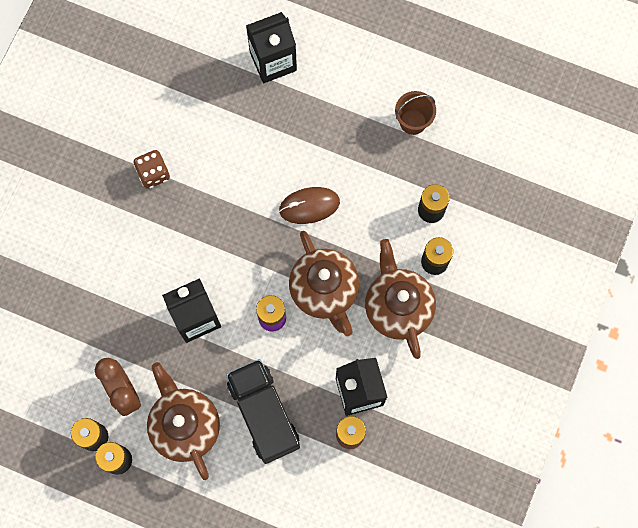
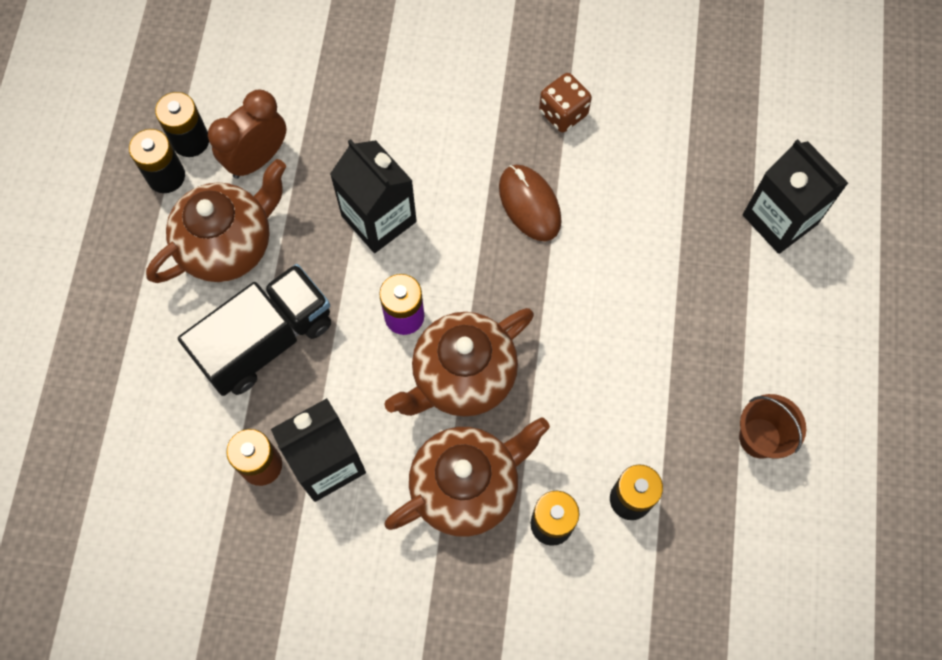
camera: 75 degrees right, 5 degrees down
brown mouse [279,187,340,224] -> brown mouse moved to [499,165,561,241]

